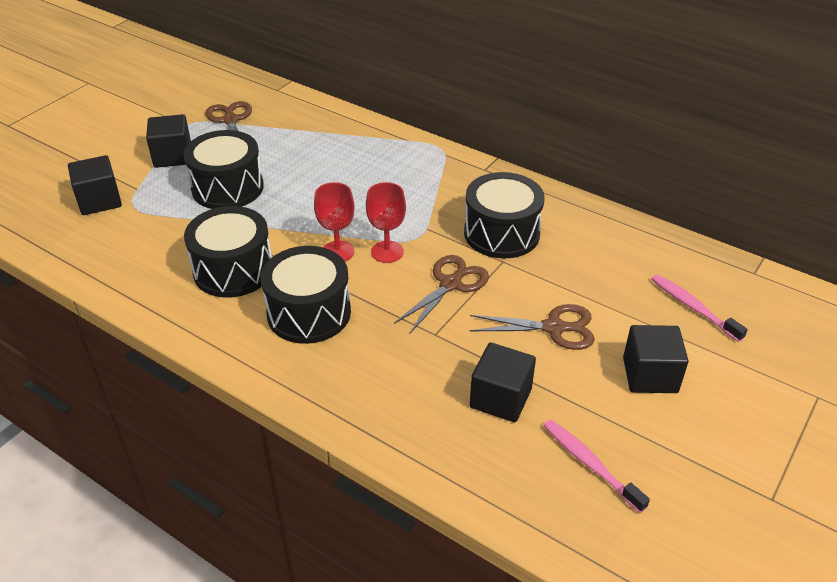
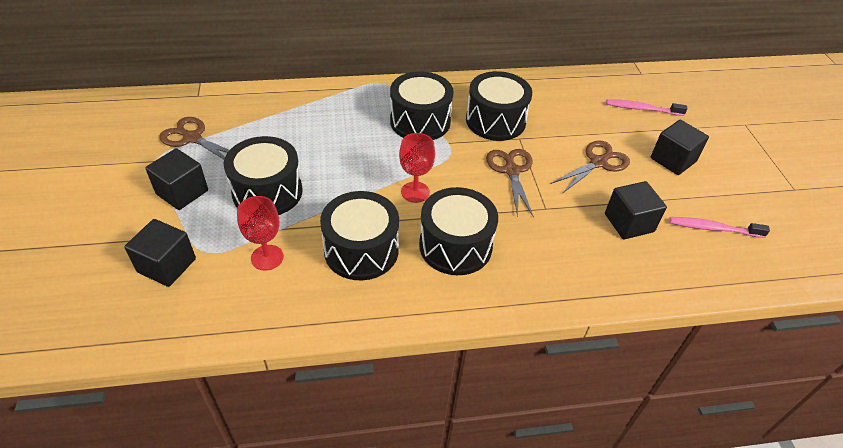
camera: 45 degrees left, 5 degrees up
red goblet [366,182,406,263] -> red goblet moved to [237,196,284,271]
none -> black drum [390,72,454,140]

